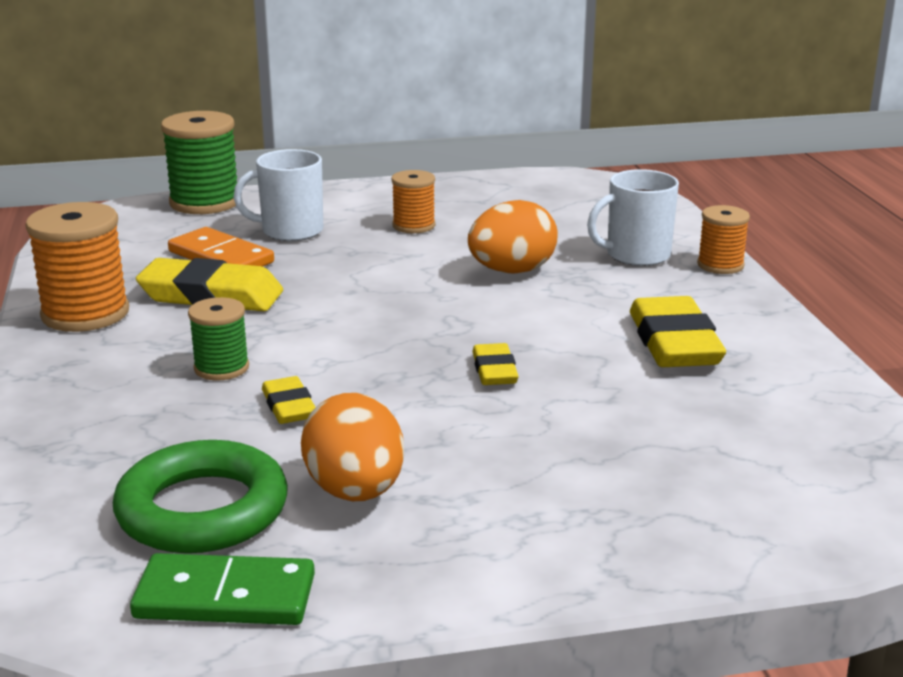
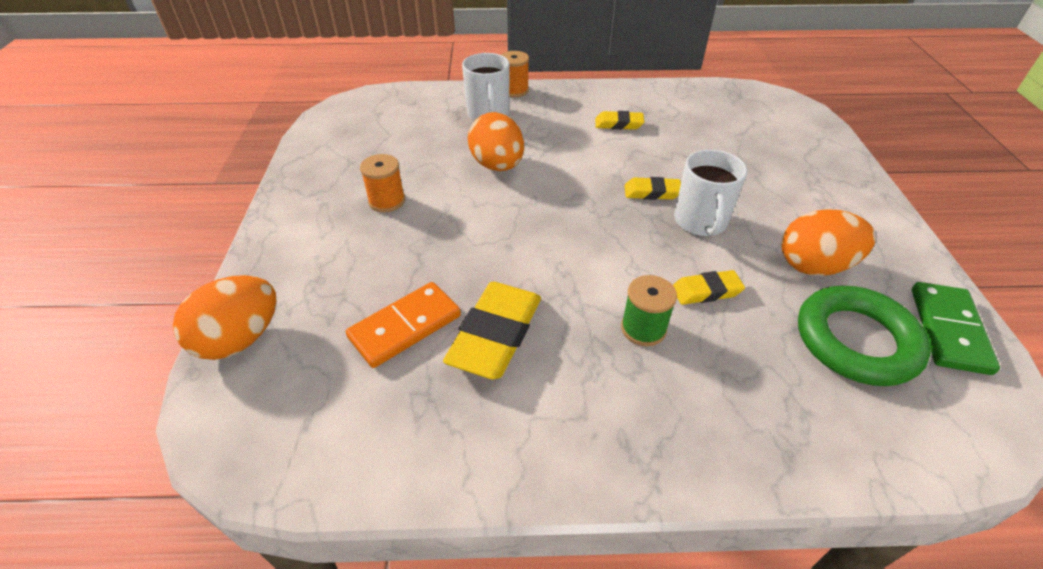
camera: 80 degrees left, 20 degrees up
orange spool [25,202,129,332] -> none
green spool [161,111,237,214] -> orange egg [173,275,277,360]
white mug [234,149,323,241] -> white mug moved to [674,149,748,236]
yellow eraser [630,296,726,367] -> yellow eraser [595,111,644,130], size x0.55

